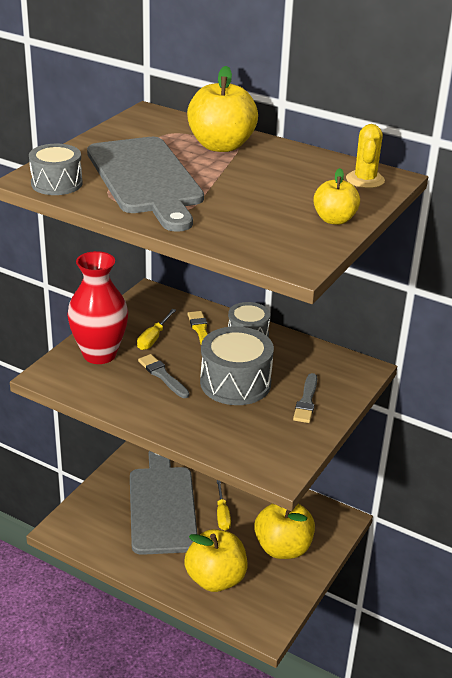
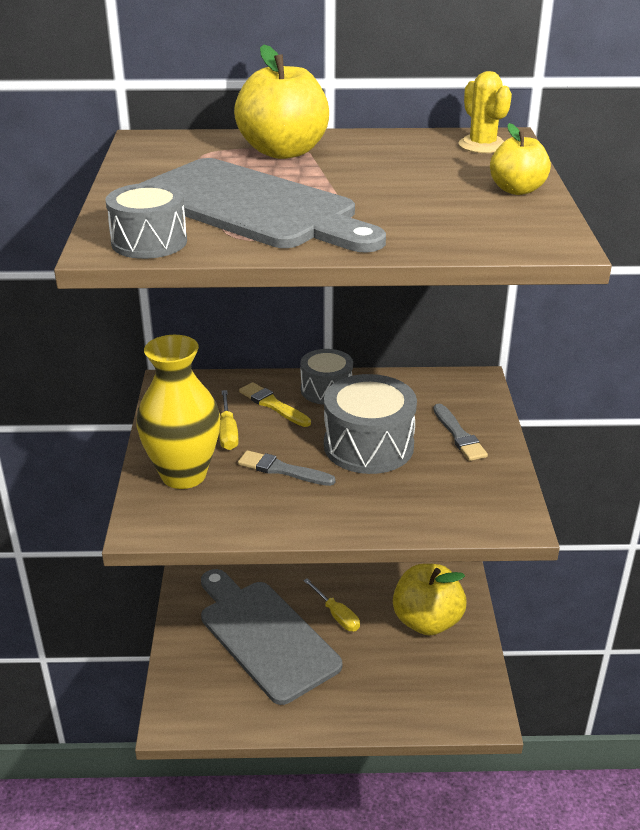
camera: 30 degrees left, 0 degrees up
red vase [67,251,128,364] -> yellow vase [136,335,220,489]
yellow apple [184,529,247,592] -> none

